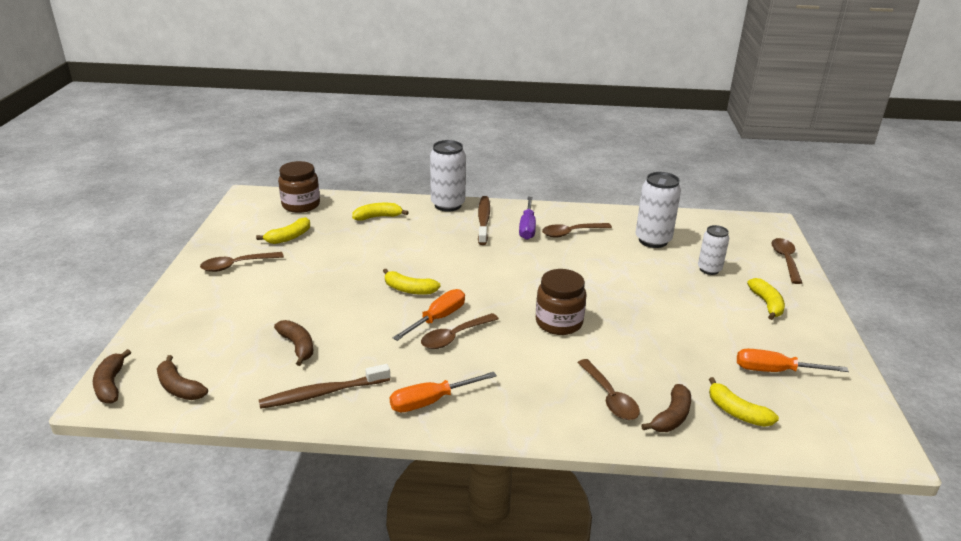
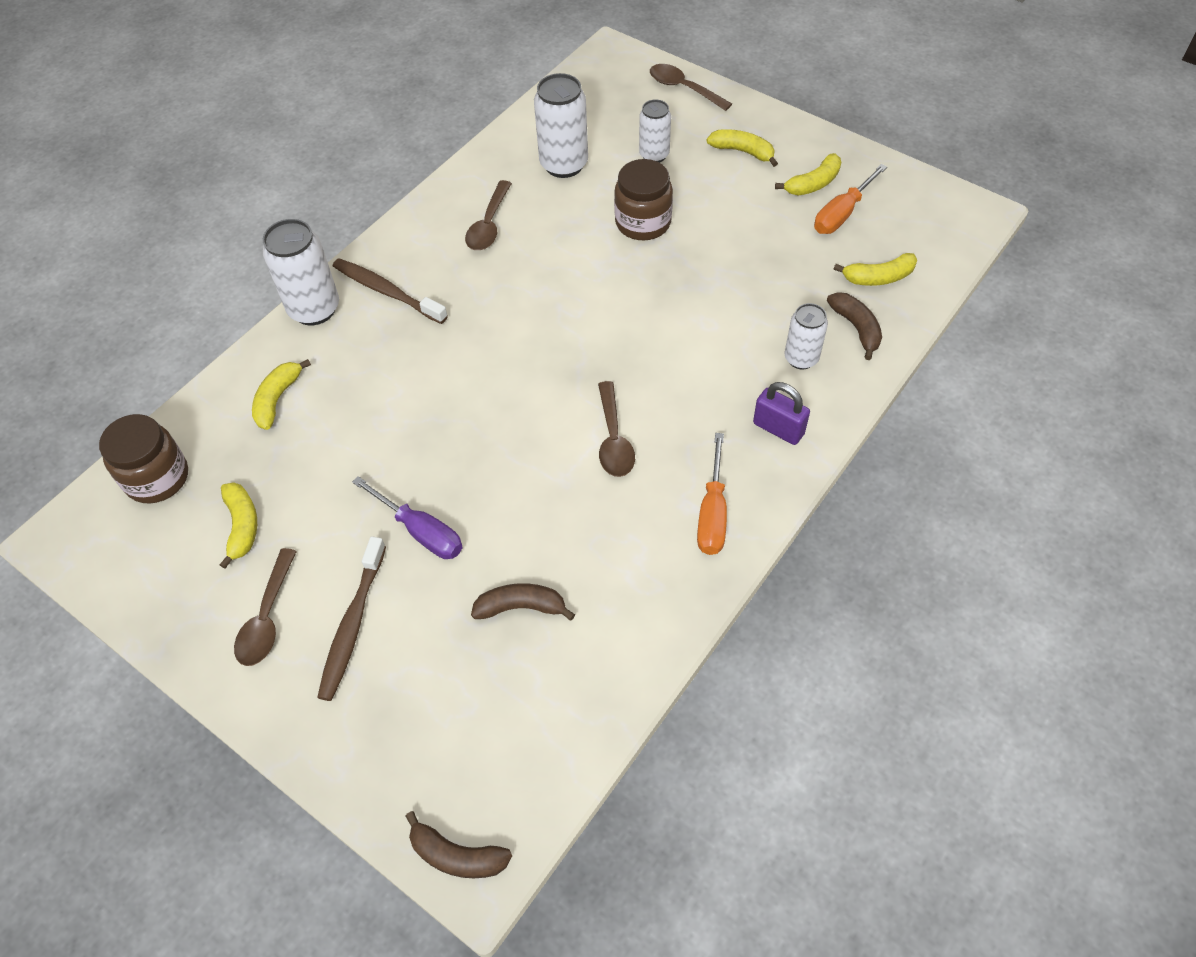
camera: 55 degrees left, 25 degrees up
brown banana [157,355,208,400] -> none
brown toothbrush [259,364,390,409] -> brown toothbrush moved to [317,536,386,701]
yellow banana [383,269,441,295] -> yellow banana moved to [775,153,841,195]
orange screwdriver [393,289,465,341] -> none
purple screwdriver [519,197,536,240] -> purple screwdriver moved to [352,476,463,559]
brown jar [536,269,586,335] -> brown jar moved to [614,159,673,240]
brown spoon [577,359,640,420] -> white can [785,303,828,369]
none -> purple padlock [753,382,810,445]

